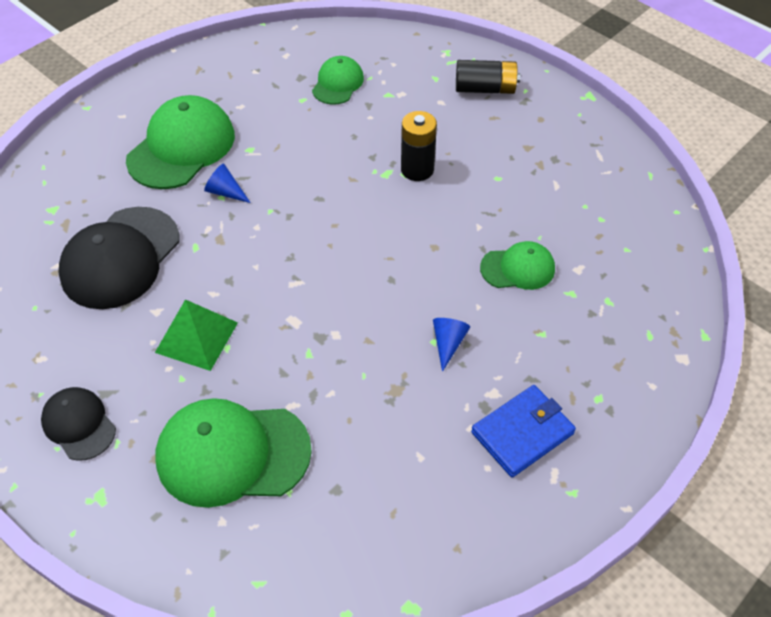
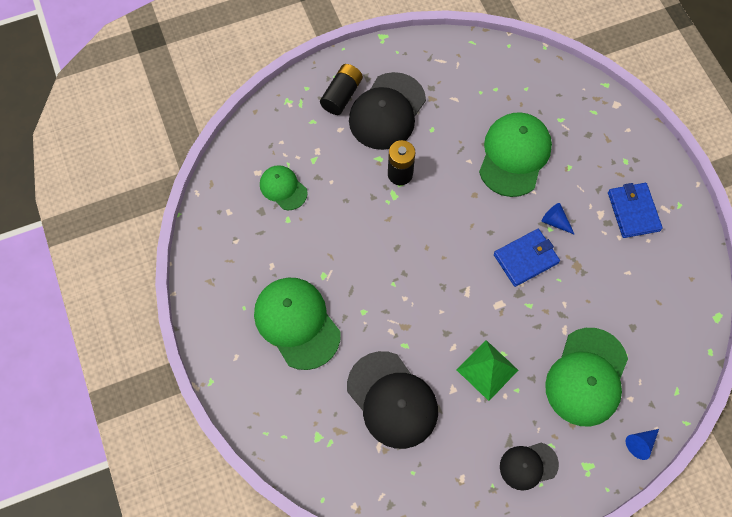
camera: 65 degrees left, 15 degrees up
blue cone [204,164,251,203] -> blue cone moved to [626,429,659,460]
green cap [480,241,555,290] -> green cap [479,112,552,197], size x1.78
none -> black cap [349,72,426,150]
none -> blue wallet [494,229,560,287]

